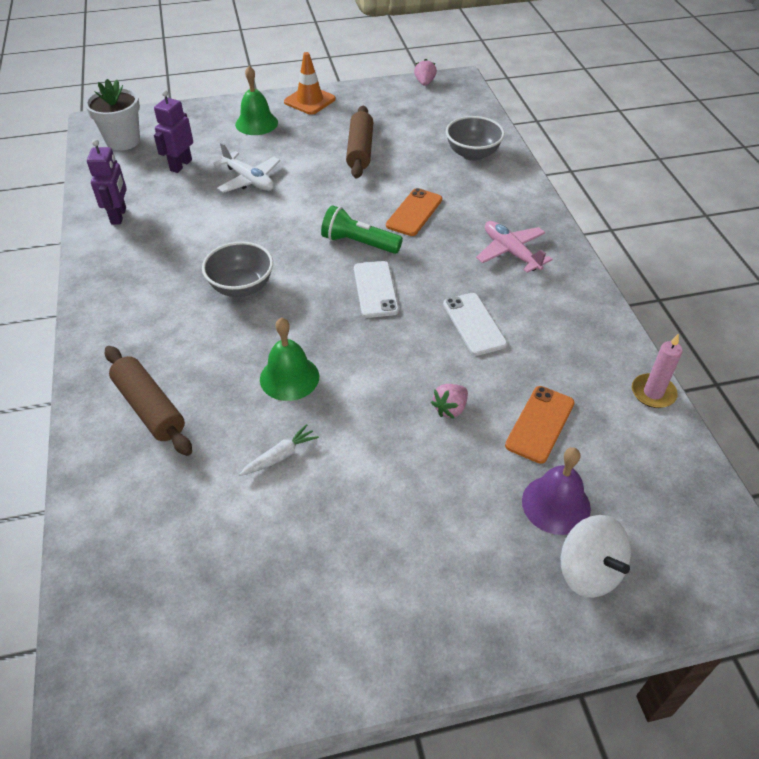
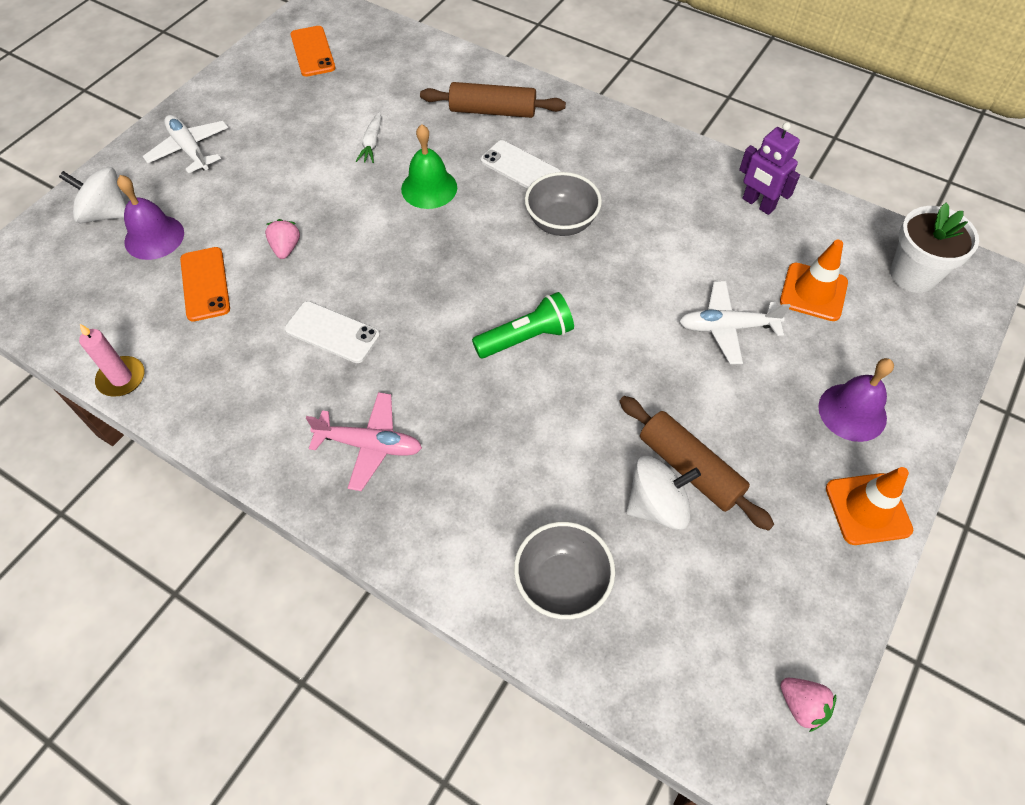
camera: 135 degrees right, 10 degrees up
purple robot [154,90,193,173] -> orange traffic cone [780,240,848,321]
green bell [235,66,278,135] -> purple bell [818,358,894,442]
white phone [354,261,399,318] -> white phone moved to [481,140,561,189]
orange phone [386,188,442,236] -> orange phone moved to [290,26,335,77]
none -> white plane [143,115,228,174]
none -> white spinning top [626,456,701,530]

